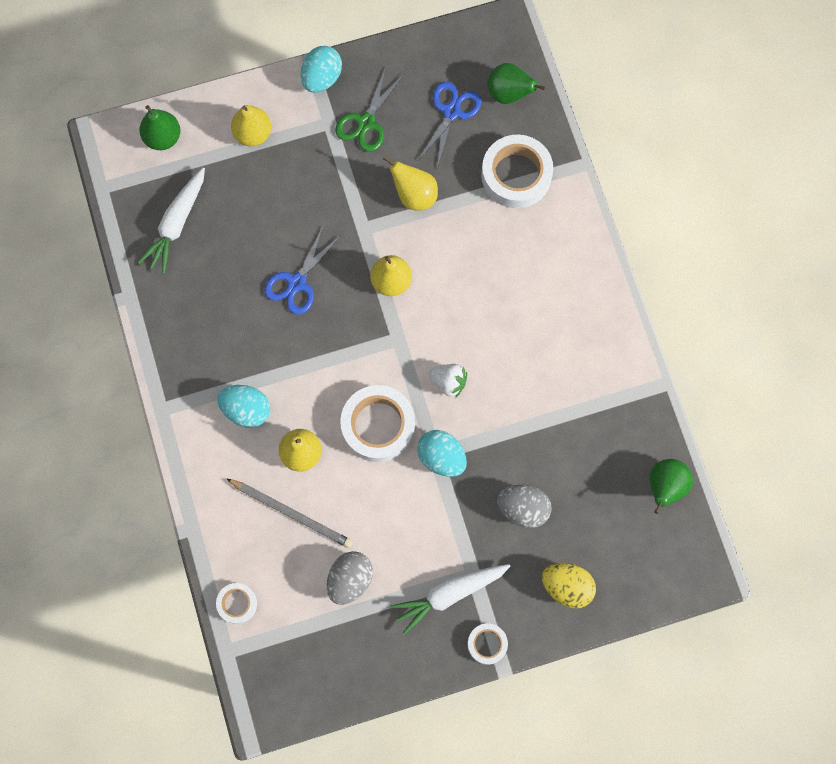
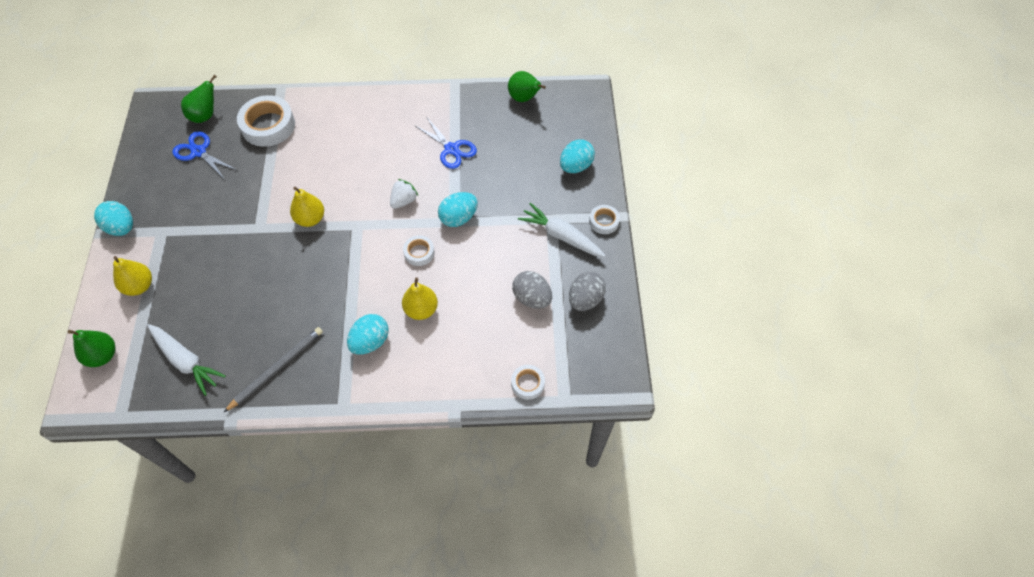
camera: 75 degrees left, 15 degrees down
grey pencil [226,478,353,548] -> grey pencil moved to [223,327,323,413]
blue scissors [264,227,340,315] -> blue scissors moved to [414,116,477,169]
green scissors [335,67,404,152] -> none
white tape [340,385,415,462] -> white tape [403,235,435,266], size x0.52
yellow pear [383,156,438,211] -> none
white carrot [390,564,511,635] -> white carrot turned 135 degrees clockwise [518,203,606,257]
grey egg [497,485,552,528] -> grey egg moved to [569,272,606,311]
yellow egg [542,563,596,608] -> turquoise egg [560,139,595,173]

